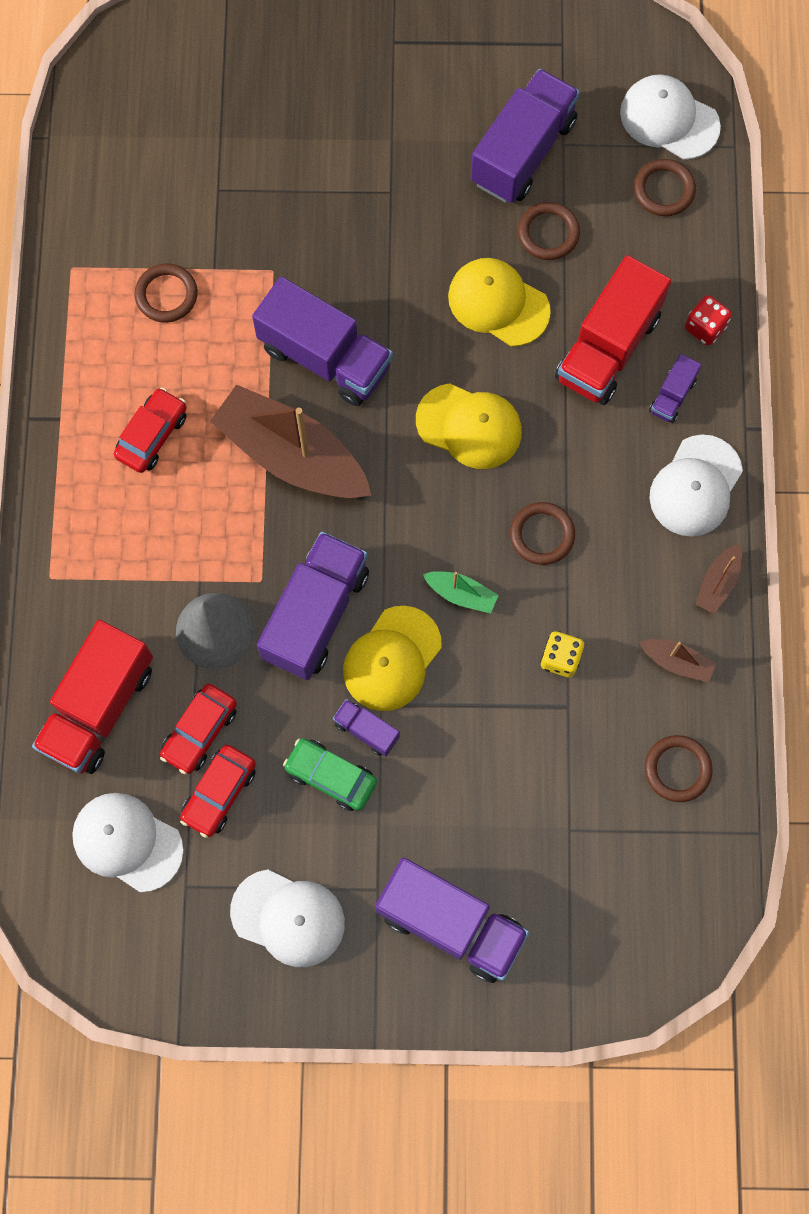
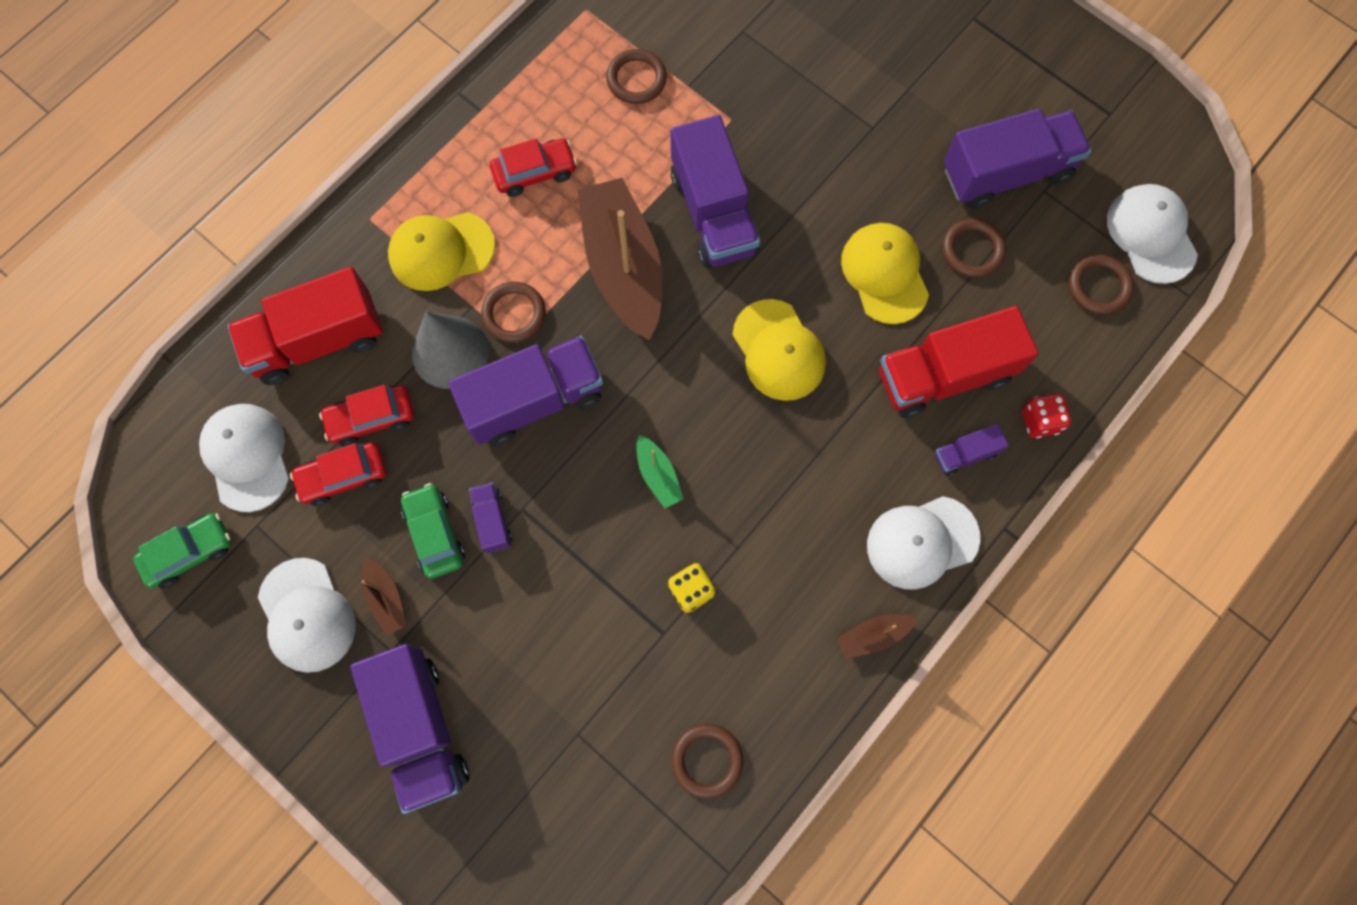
camera: 40 degrees right, 0 degrees up
yellow cap [343,606,442,711] -> yellow cap moved to [388,212,495,291]
brown ring [510,502,575,565] -> brown ring moved to [481,282,546,343]
brown boat [639,639,716,682] -> brown boat moved to [361,557,407,636]
none -> green car [133,513,232,588]

